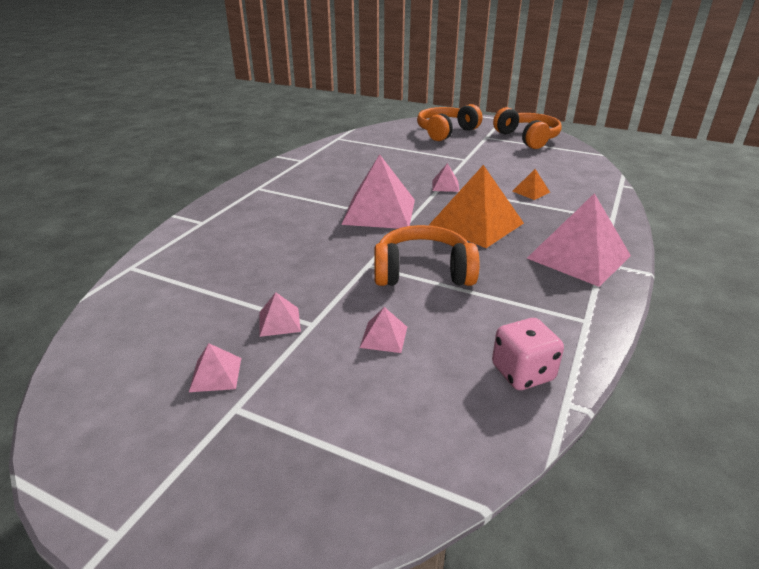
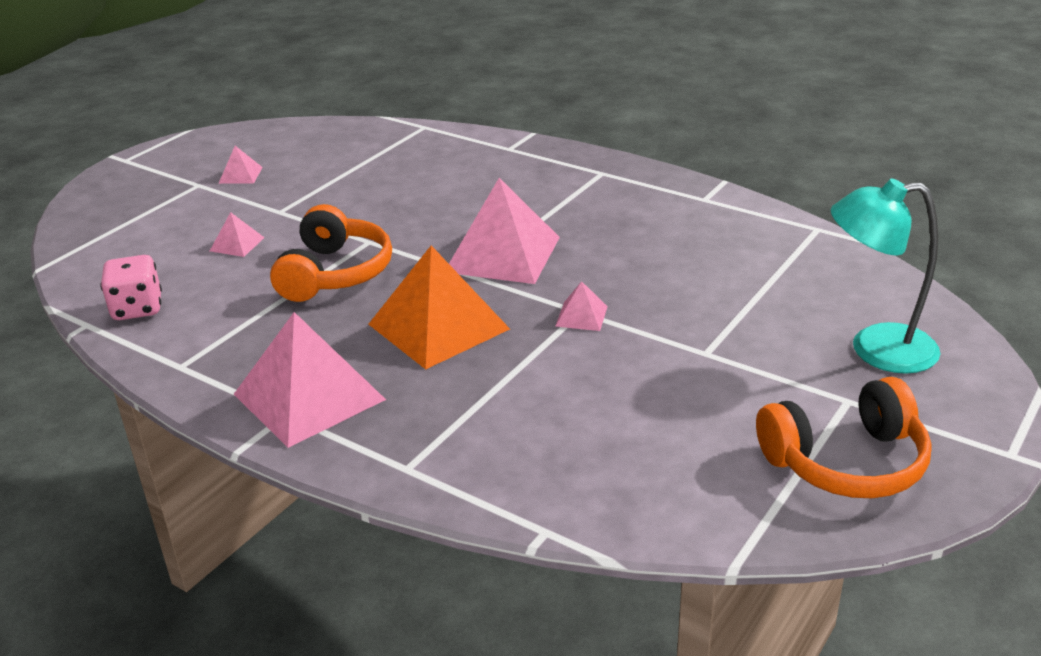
camera: 100 degrees right, 0 degrees up
pink pyramid [259,292,301,337] -> none
orange headphones [417,104,482,141] -> turquoise lamp [831,179,941,374]
orange pyramid [512,169,550,200] -> none

